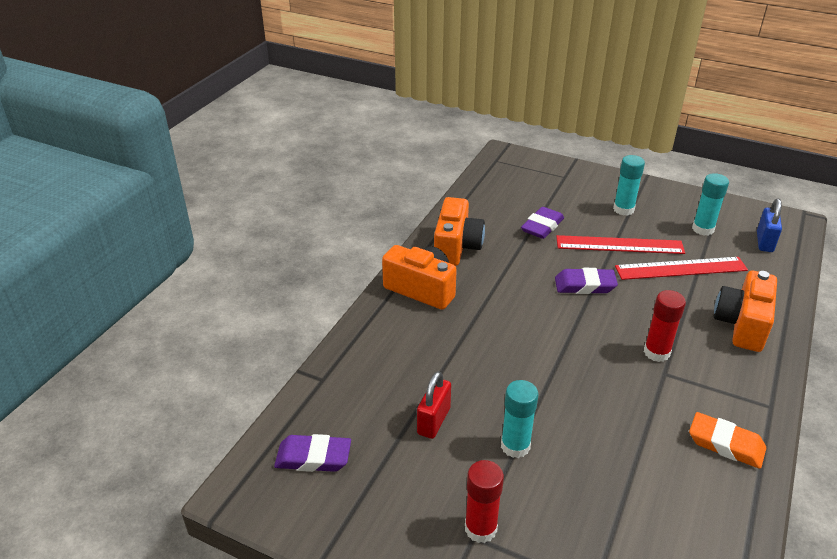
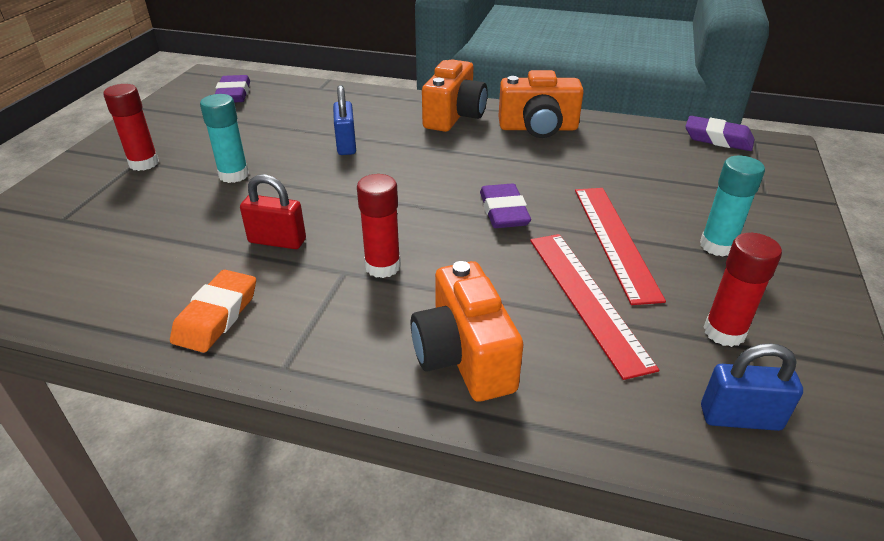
camera: 80 degrees right, 0 degrees up
red padlock [417,371,451,439] -> red padlock moved to [240,174,306,249]
purple eraser [521,207,564,239] -> purple eraser moved to [685,116,755,151]
turquoise glue stick [692,173,729,236] -> red glue stick [704,233,782,347]
orange camera [714,271,777,352] -> orange camera turned 120 degrees counterclockwise [411,261,523,402]
none -> blue padlock [333,85,356,155]

